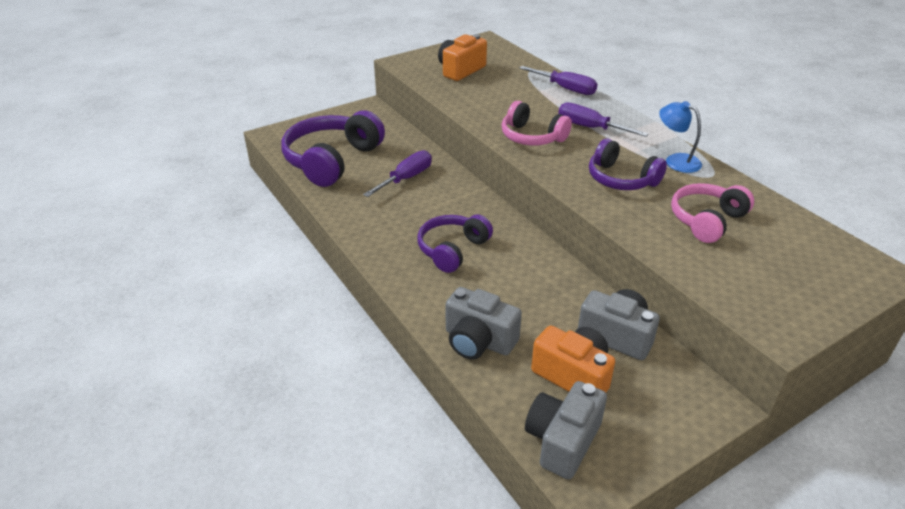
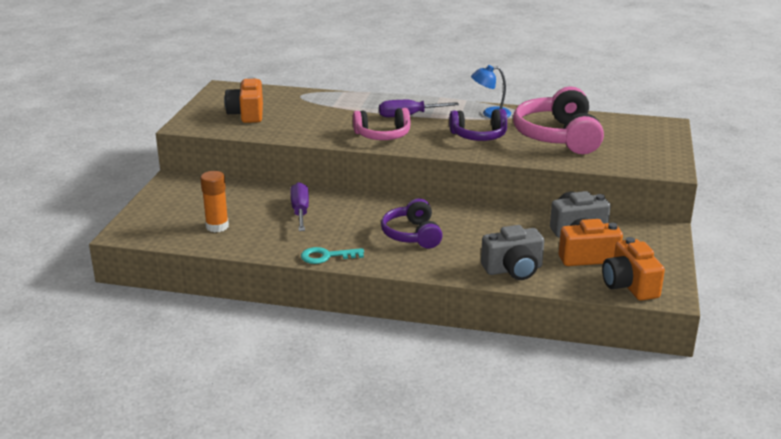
camera: 45 degrees left, 10 degrees down
purple headphones [281,110,385,187] -> orange glue stick [200,171,229,232]
purple screwdriver [519,66,597,95] -> none
grey camera [525,381,607,479] -> orange camera [602,237,665,301]
pink headphones [671,183,754,243] -> pink headphones [513,86,604,154], size x1.61
none -> turquoise key [301,247,364,264]

